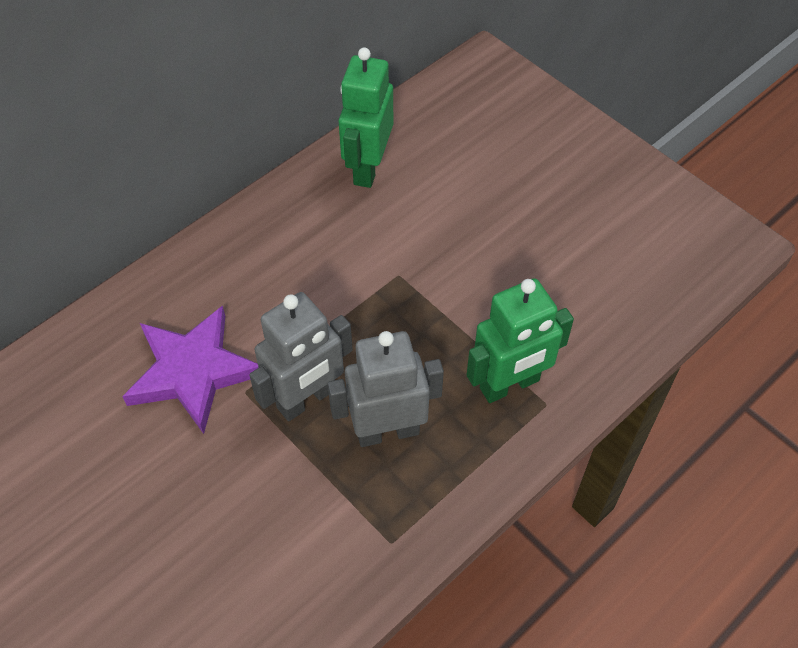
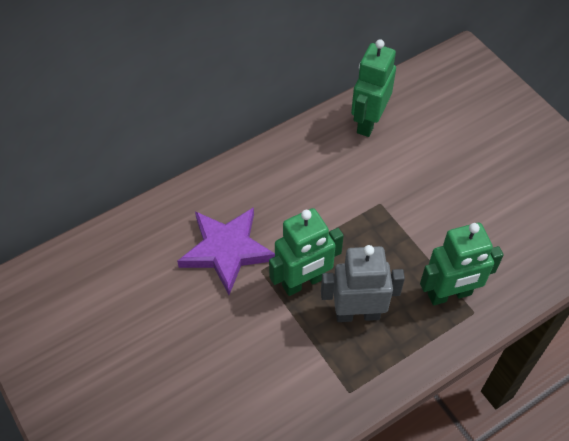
camera: 10 degrees right, 0 degrees up
grey robot [249,292,353,421] -> green robot [269,208,344,296]

